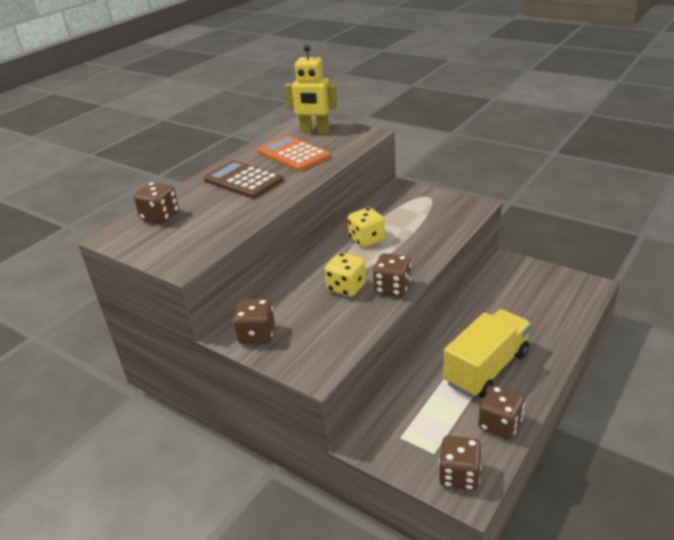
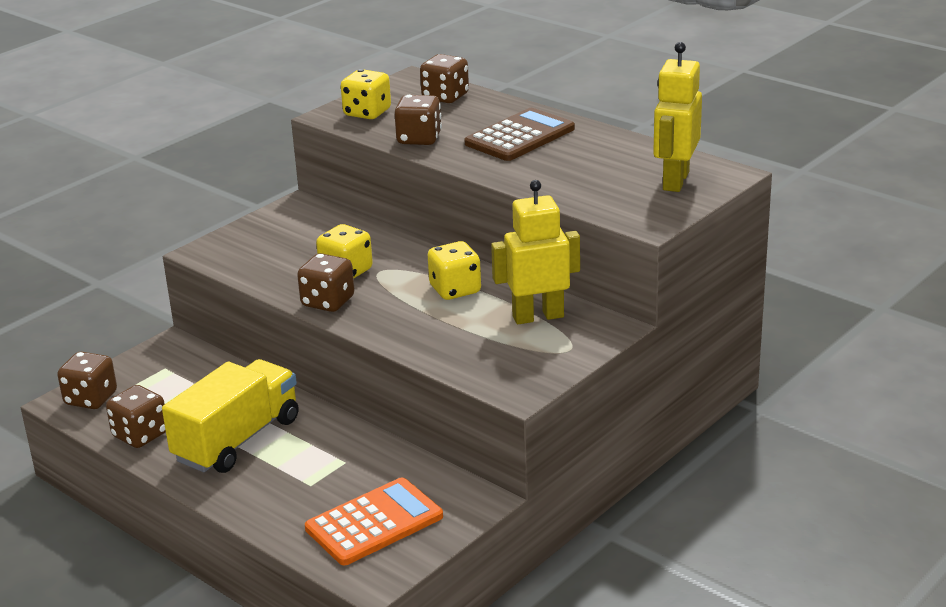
camera: 95 degrees right, 5 degrees down
brown dice [233,299,275,344] -> brown dice moved to [394,95,442,145]
orange calculator [258,136,330,171] -> orange calculator moved to [305,477,443,565]
yellow truck [443,309,531,398] -> yellow truck turned 105 degrees counterclockwise [162,359,299,473]
none -> yellow dice [341,69,391,119]
none -> yellow robot [491,180,580,324]

